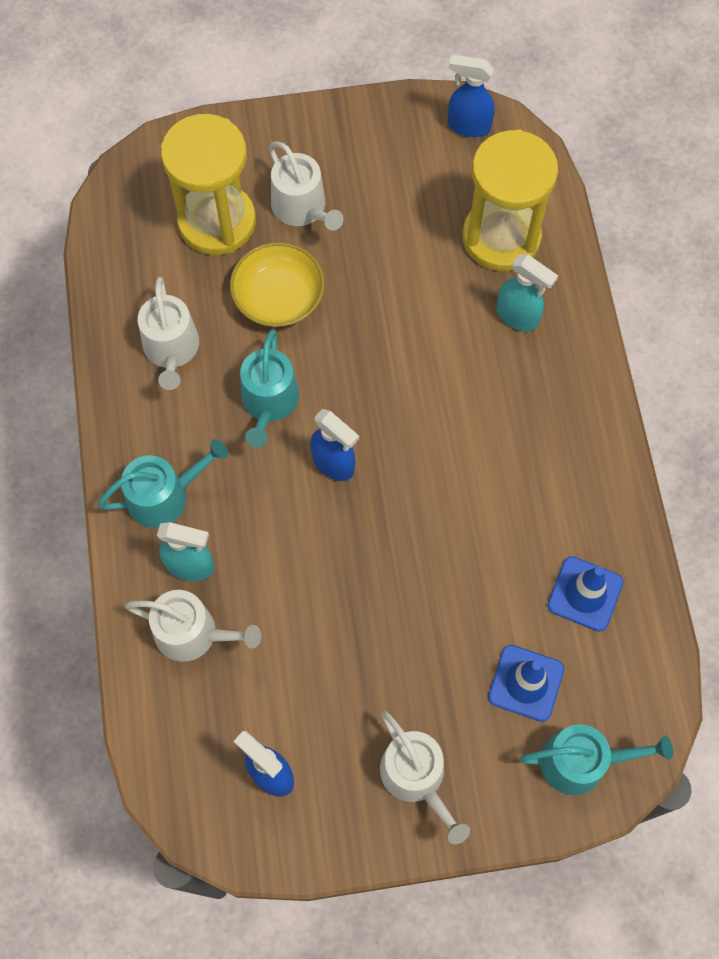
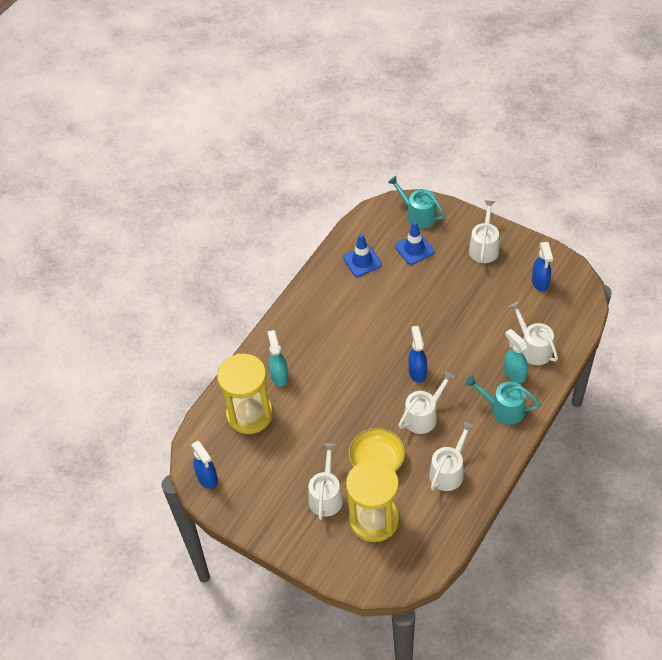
camera: 135 degrees left, 15 degrees down
turquoise watering can [240,330,299,447] -> white watering can [399,371,455,434]

